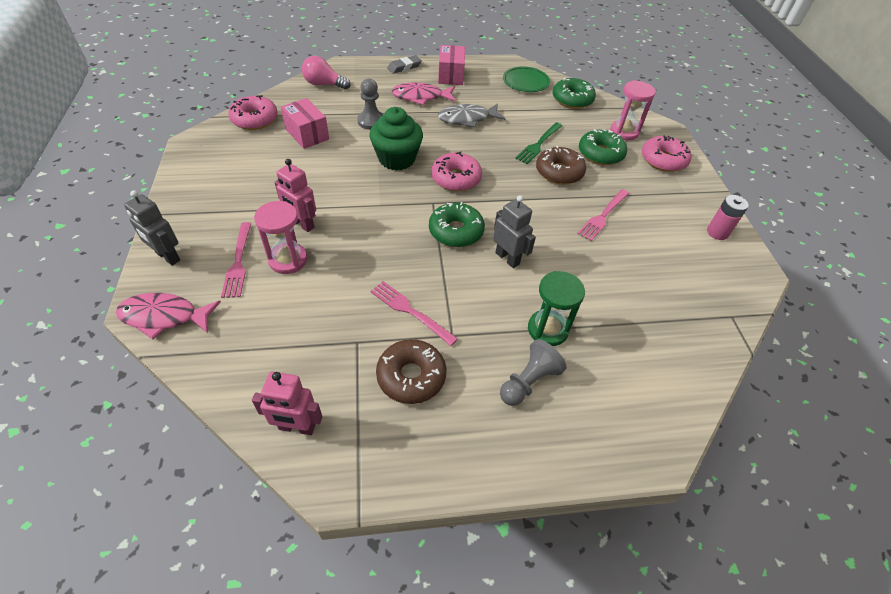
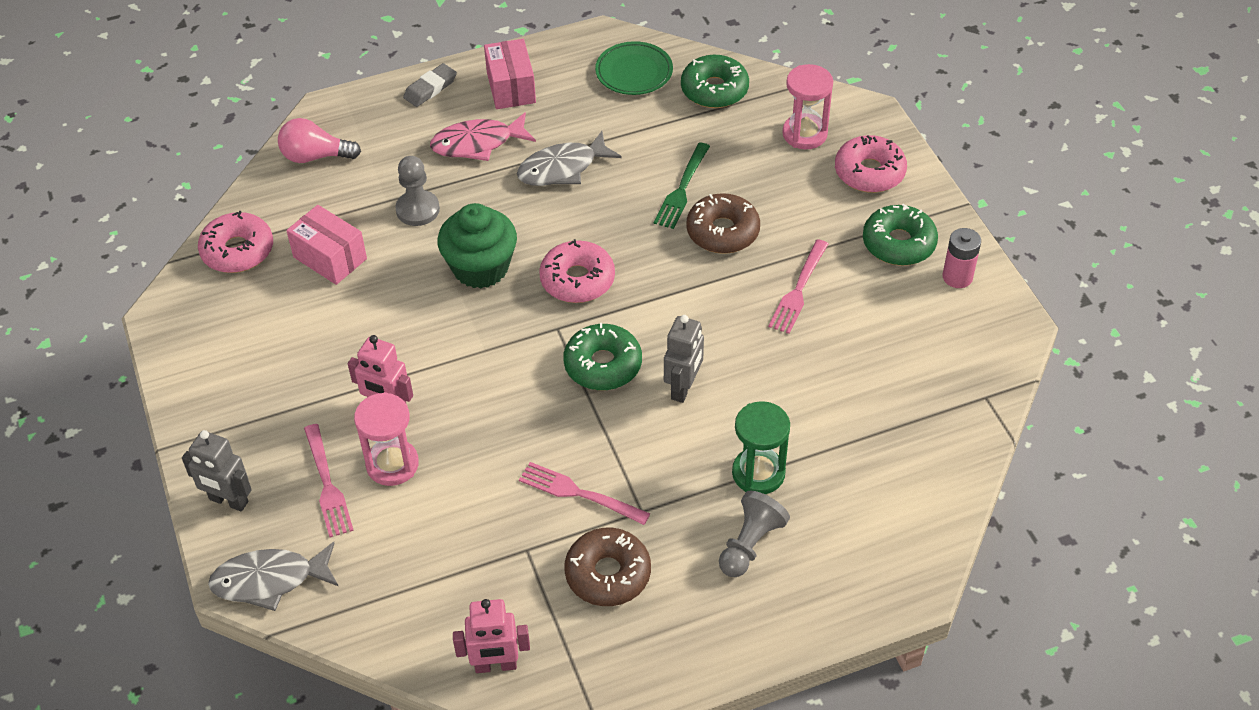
camera: 10 degrees left, 0 degrees up
pink fish [116,293,221,339] -> grey fish [208,542,338,611]
grey robot [493,195,536,268] -> grey robot turned 75 degrees clockwise [664,315,704,403]
green donut [579,129,627,165] -> green donut moved to [863,204,938,266]

